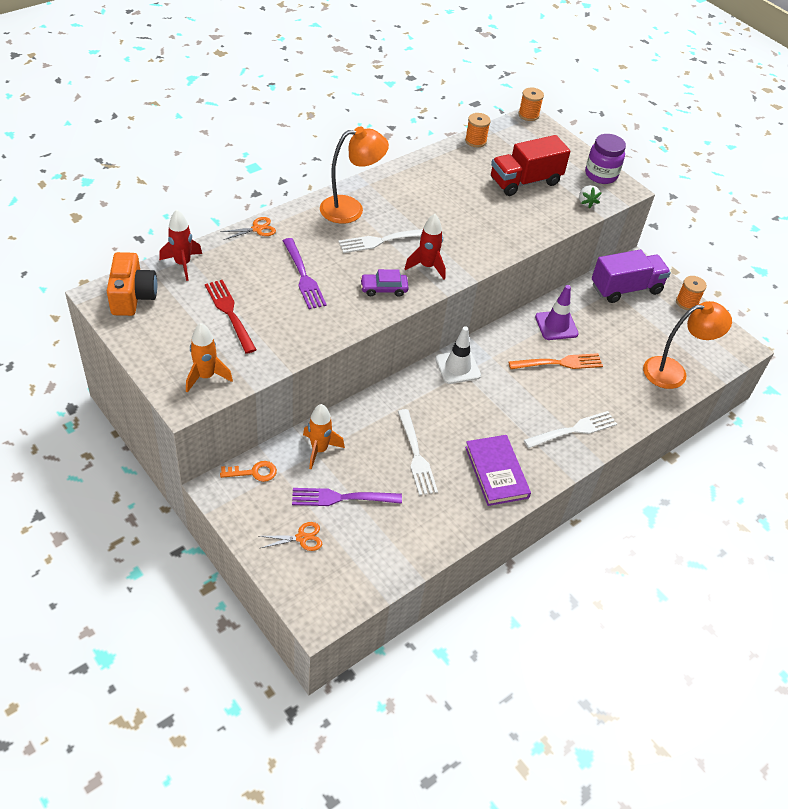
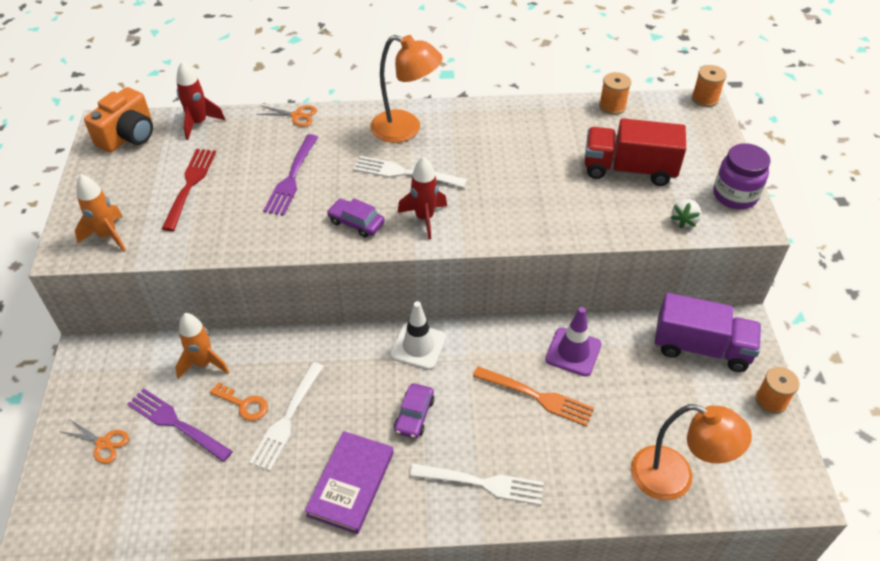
camera: 40 degrees right, 0 degrees up
orange key [220,461,277,482] -> orange key moved to [210,382,268,421]
none -> purple car [394,383,435,439]

